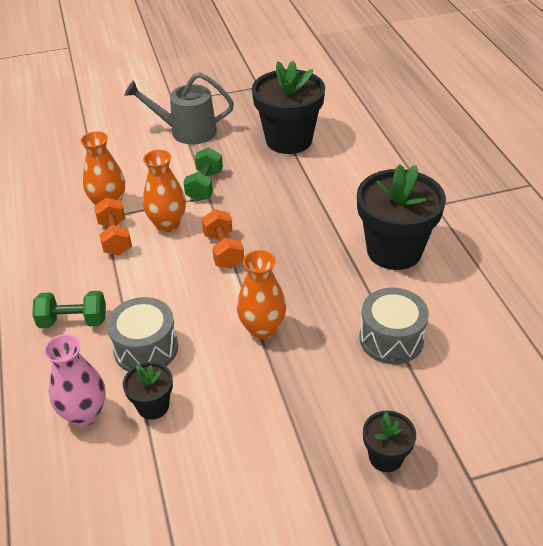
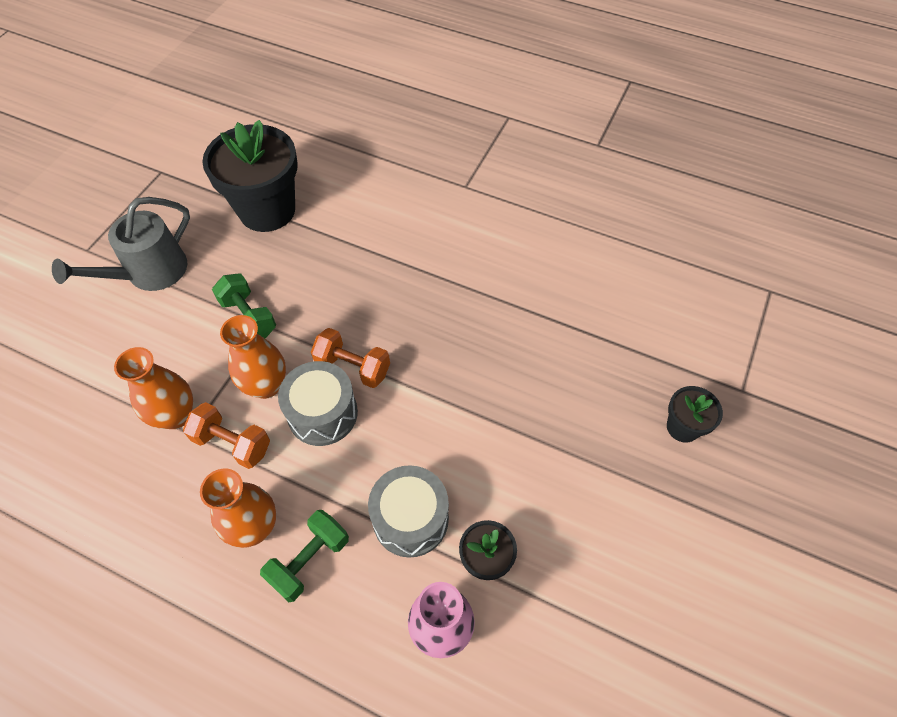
camera: 50 degrees left, 15 degrees up
orange vase [237,250,286,339] -> orange vase moved to [200,468,276,548]
black flower pot [357,164,446,270] -> none
grey drum [360,288,429,364] -> grey drum moved to [278,361,358,446]

